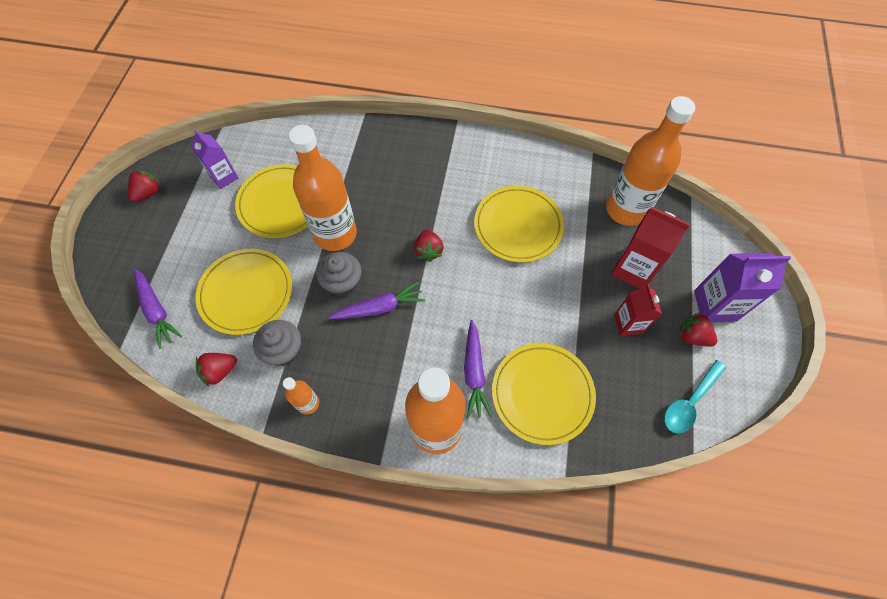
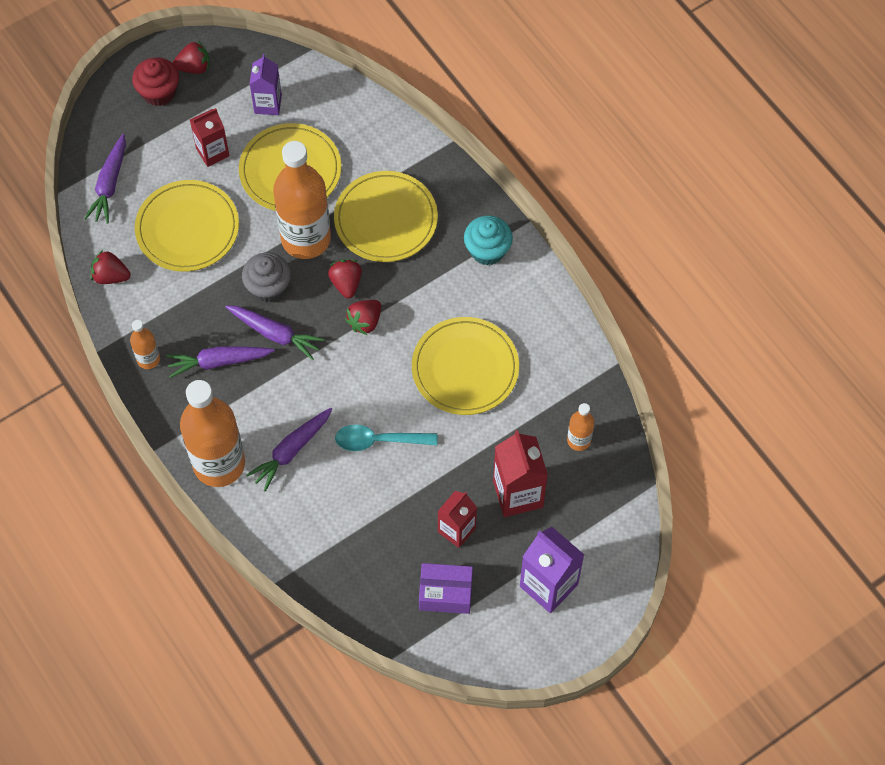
camera: 45 degrees right, 0 degrees up
grey cupcake [253,320,301,366] -> none
yellow plate [492,343,596,445] -> yellow plate moved to [334,171,438,262]
orange bottle [606,96,695,226] -> orange bottle [567,403,594,451], size x0.46
turquoise spoon [664,360,726,433] -> turquoise spoon moved to [335,424,437,451]
red strawberry [679,312,717,347] -> red strawberry moved to [328,259,362,298]
none -> red cupcake [132,57,179,106]
none -> purple carrot [166,347,275,378]
none -> red carton [190,108,229,167]
none -> purple box [419,563,473,614]
none -> turquoise cupcake [464,216,513,266]

